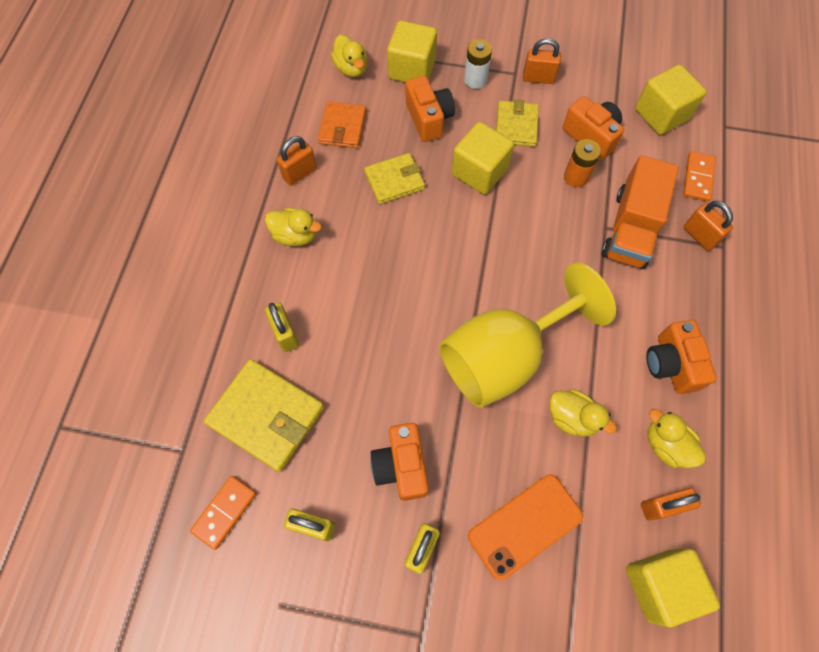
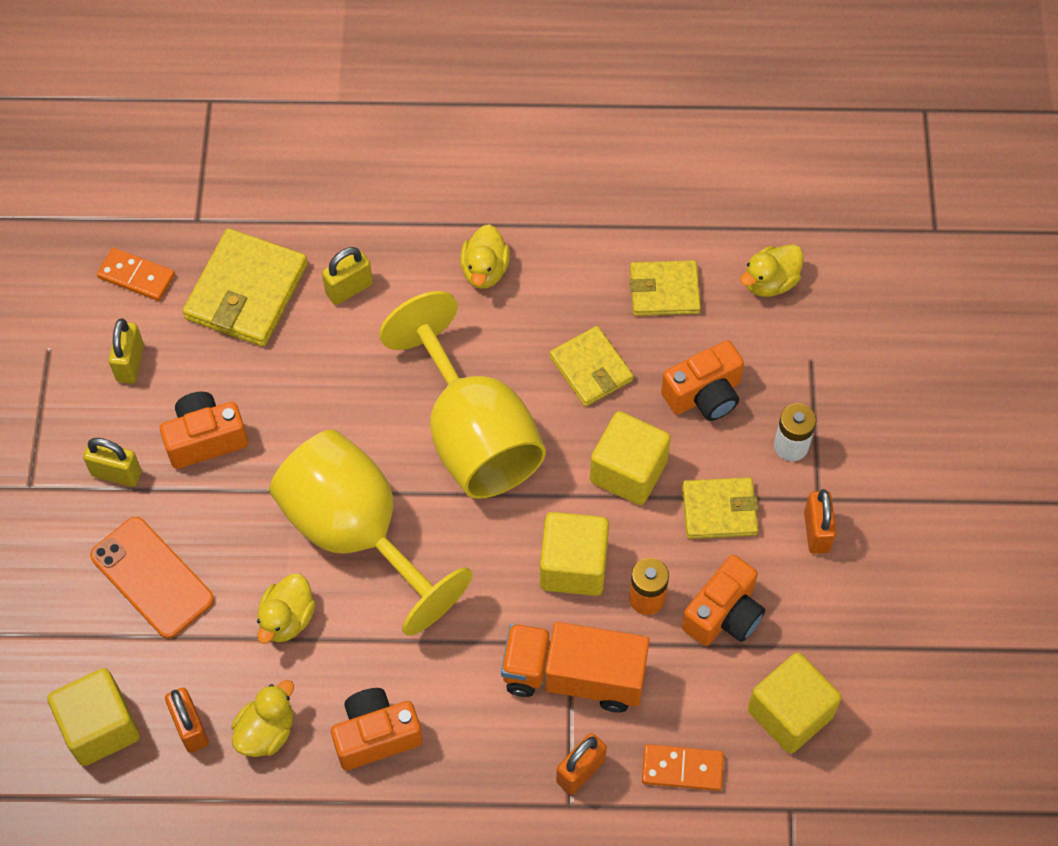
camera: 80 degrees right, 5 degrees down
orange padlock [277,136,317,186] -> none
orange wallet [318,101,366,148] -> yellow wallet [630,260,701,316]
yellow cube [387,21,437,83] -> yellow cube moved to [540,512,609,596]
none -> yellow goblet [379,291,546,499]

